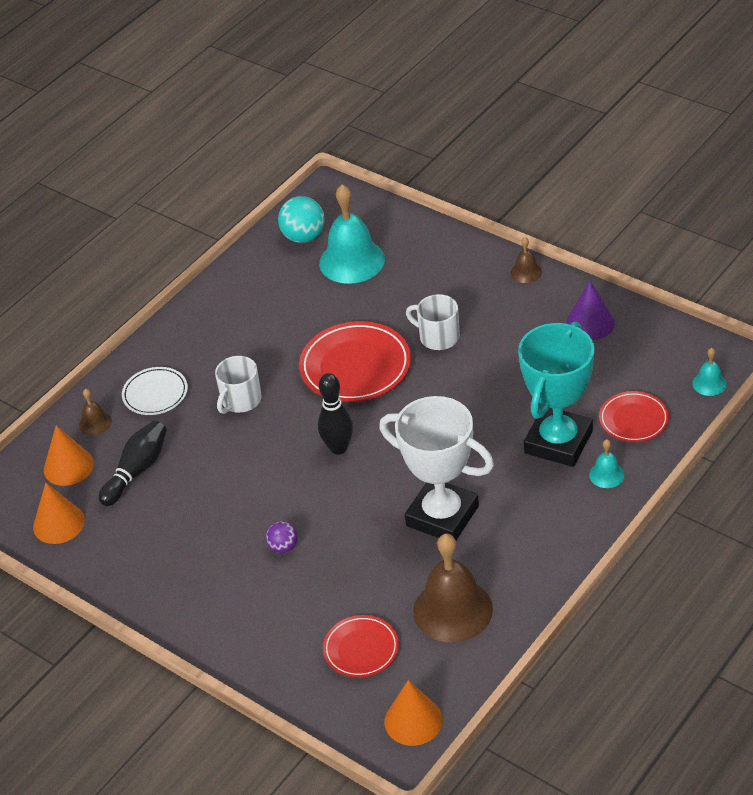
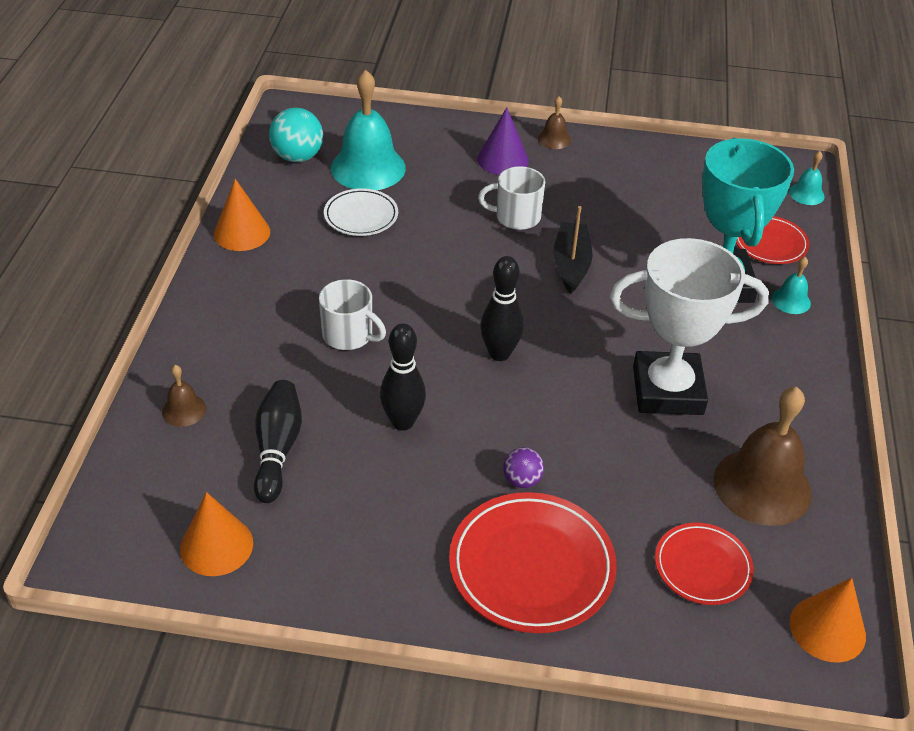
camera: 35 degrees left, 0 degrees up
orange cone [44,425,94,486] -> orange cone moved to [214,179,270,251]
white plate [122,367,188,415] -> white plate moved to [324,188,398,236]
white mug [215,356,262,414] -> white mug turned 60 degrees counterclockwise [319,279,386,350]
red plate [299,321,411,402] -> red plate moved to [449,492,617,633]
purple cone [566,281,615,340] -> purple cone moved to [477,107,529,175]
none -> black bowling pin [380,324,426,431]
none -> black boat [553,206,593,294]

